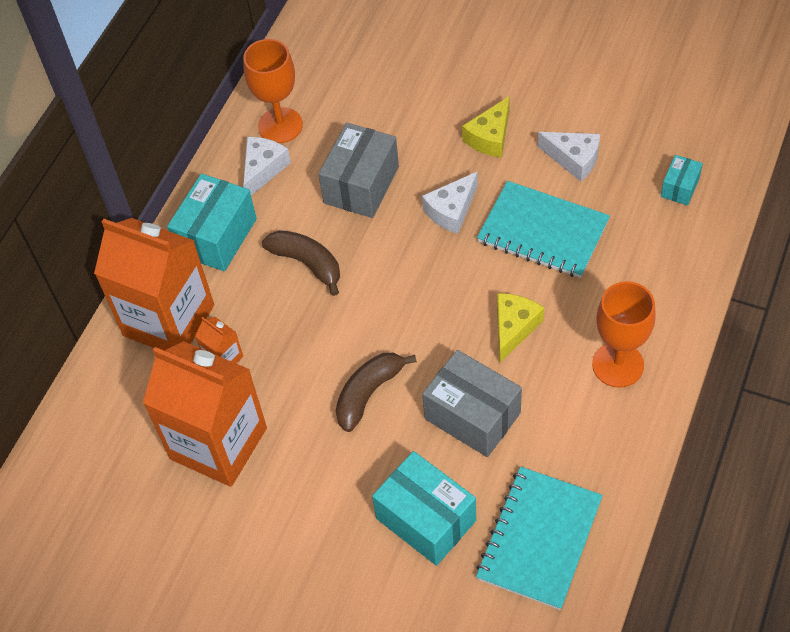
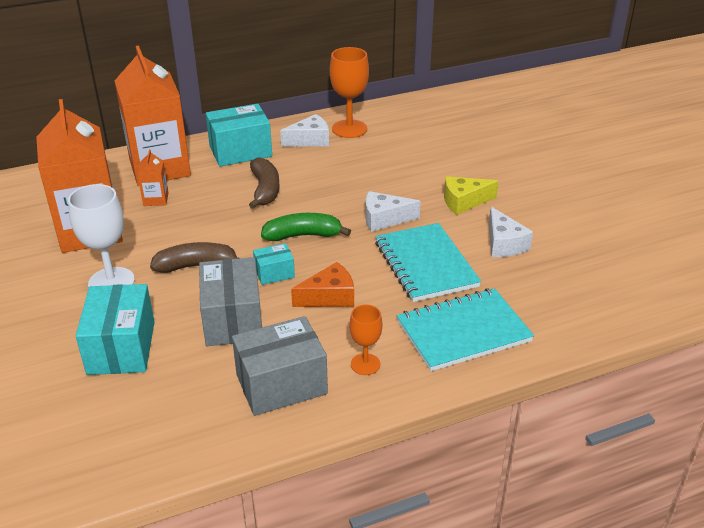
camera: 40 degrees right, 20 degrees down
grey box [318,123,399,218] -> grey box moved to [232,316,328,416]
turquoise notebook [476,466,603,610] -> turquoise notebook moved to [397,288,534,371]
yellow cheese [497,293,544,363] -> orange cheese [291,262,354,307]
orange goblet [592,281,656,388] -> orange goblet [350,305,382,375], size x0.58
turquoise box [661,155,703,205] -> turquoise box moved to [253,243,295,285]
none -> white goblet [68,184,135,287]
none -> green banana [261,213,351,241]

